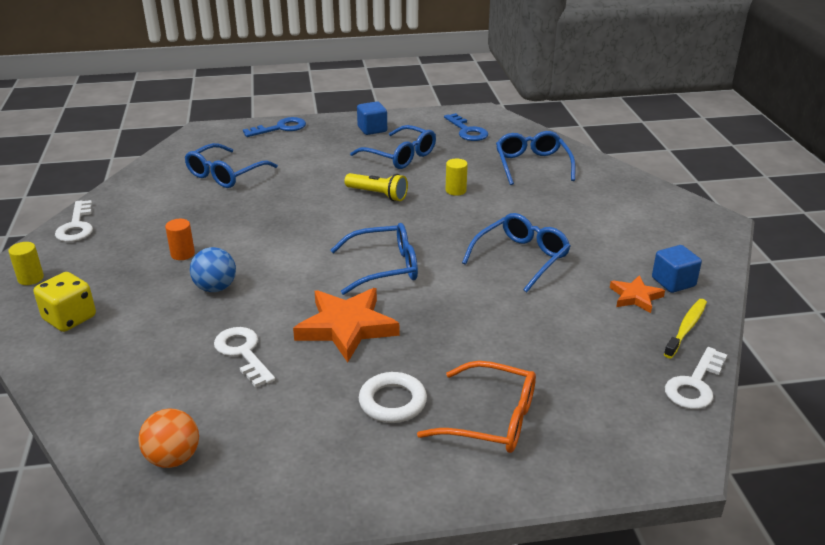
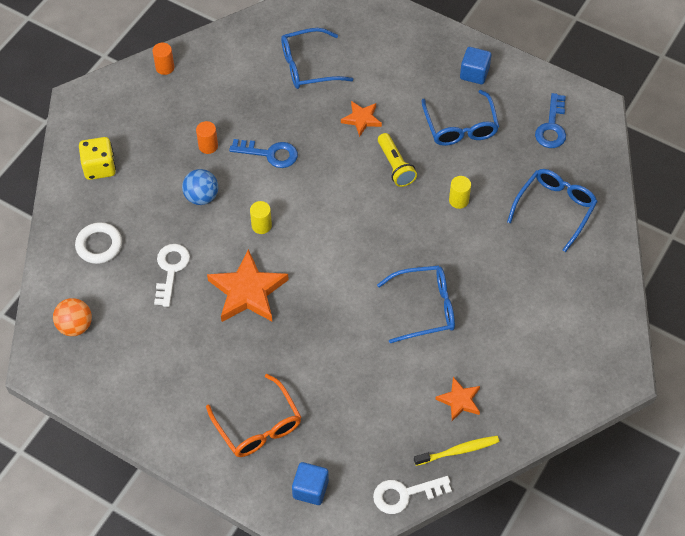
camera: 40 degrees right, 25 degrees up
yellow cylinder [8,242,44,285] -> yellow cylinder moved to [250,201,272,234]
white key [55,200,93,242] -> orange cylinder [152,43,174,75]
blue key [243,117,306,137] -> blue key moved to [229,139,298,168]
blue glasses [330,223,418,295] -> none
white ring [359,372,427,423] -> white ring moved to [75,222,122,264]
blue cube [652,245,702,293] -> blue cube moved to [292,462,329,505]
none -> orange star [341,101,382,137]

